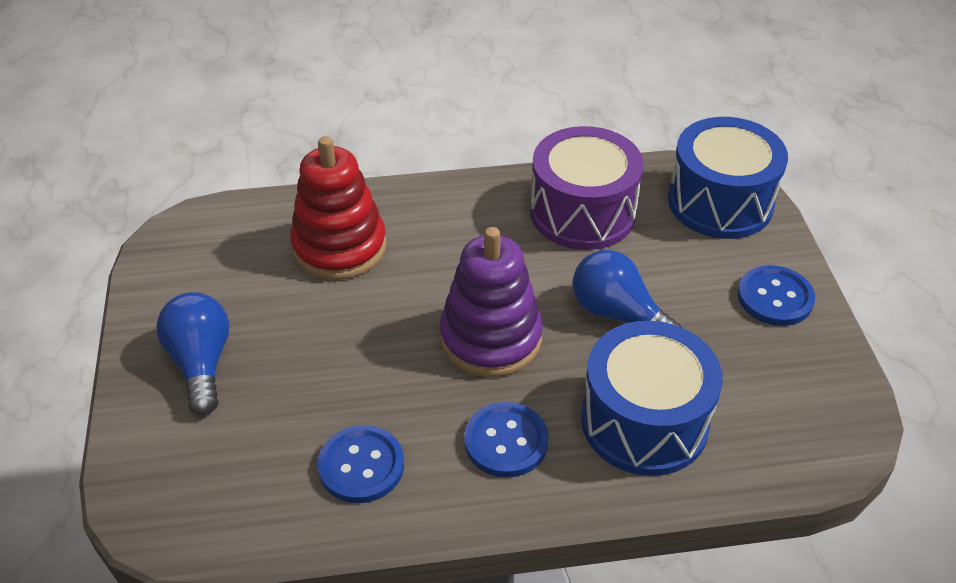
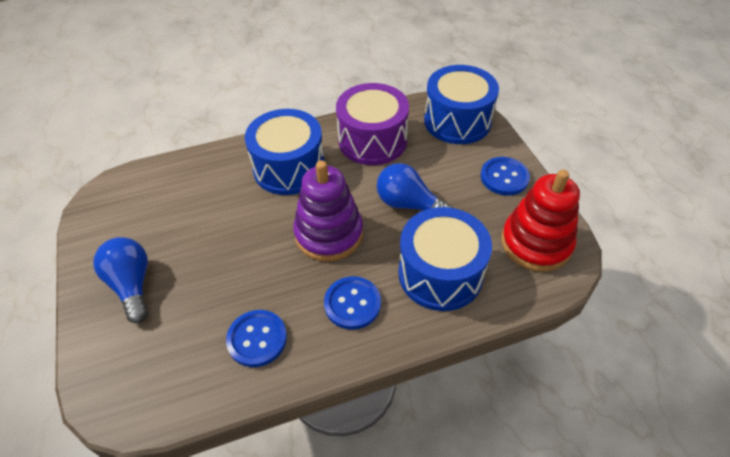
camera: 10 degrees left, 5 degrees up
red stacking toy [290,136,387,280] -> red stacking toy moved to [501,169,580,272]
none -> blue drum [245,109,324,195]

